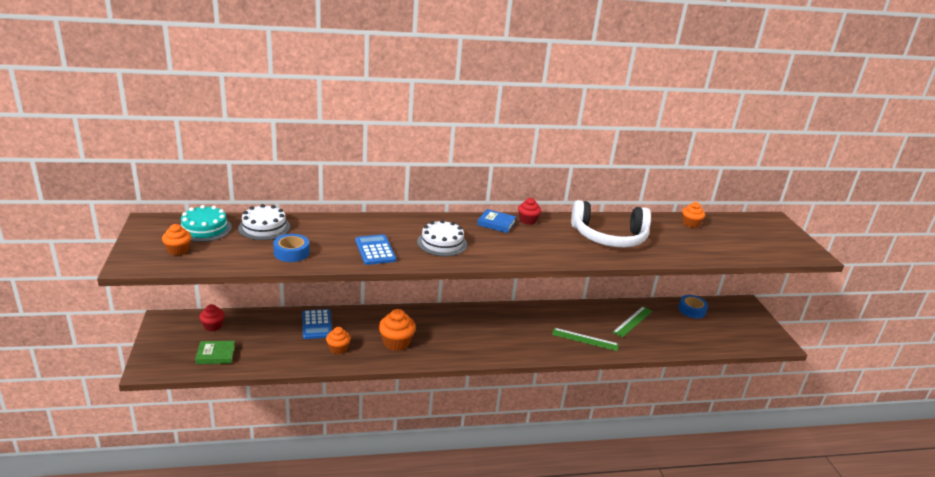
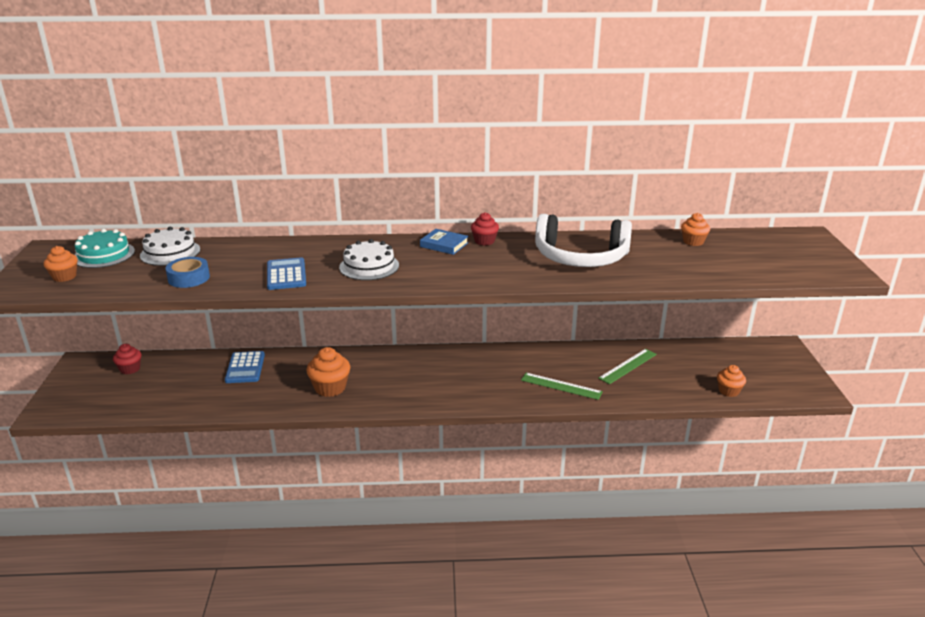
camera: 10 degrees right, 0 degrees up
green book [195,341,235,364] -> none
orange cupcake [326,327,351,354] -> orange cupcake moved to [717,365,746,397]
blue tape [678,295,708,318] -> none

